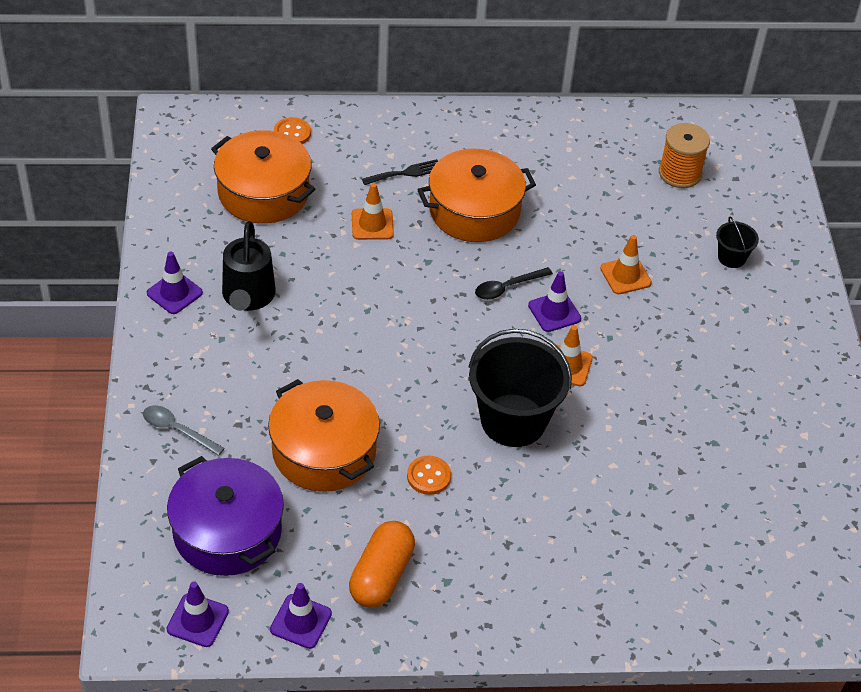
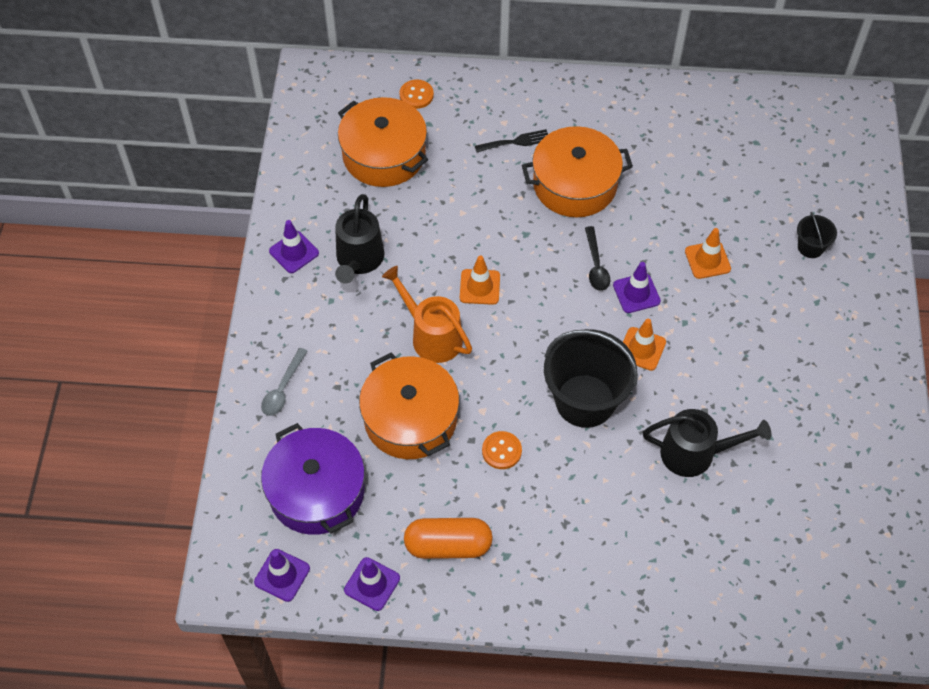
camera: 10 degrees right, 10 degrees up
grey spoon [143,405,225,456] -> grey spoon turned 105 degrees counterclockwise [261,348,308,416]
orange capsule [349,521,415,608] -> orange capsule turned 60 degrees clockwise [404,518,493,559]
orange traffic cone [352,183,394,240] -> orange traffic cone moved to [460,255,500,305]
black spoon [475,267,553,300] -> black spoon turned 75 degrees counterclockwise [585,226,610,291]
orange spool [659,123,710,188] -> none
none -> orange watering can [382,266,472,363]
none -> black watering can [643,409,771,477]

